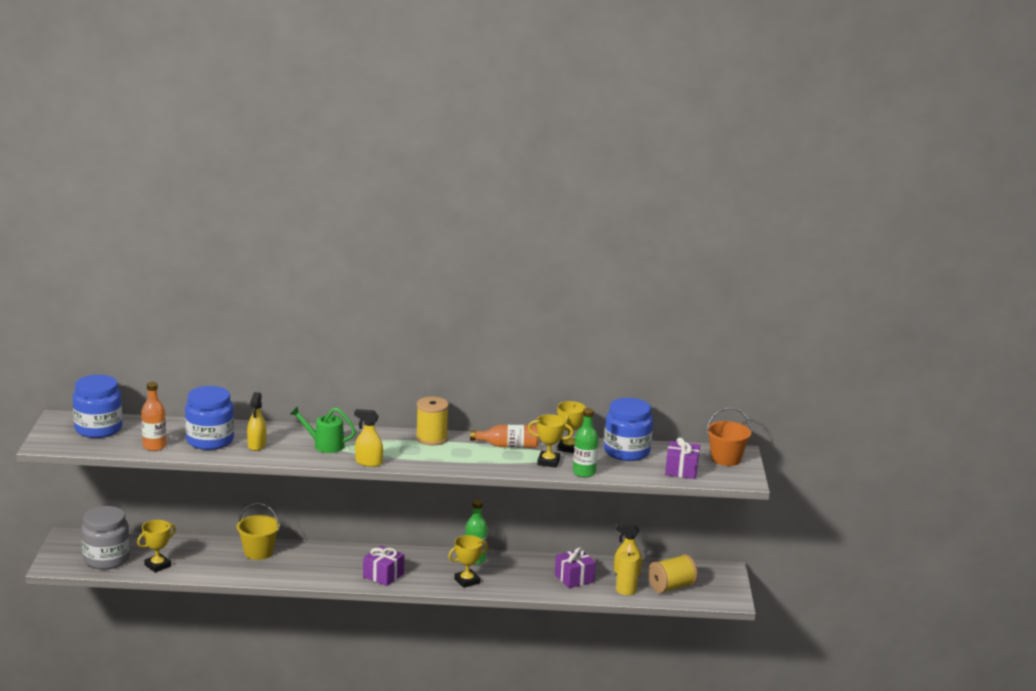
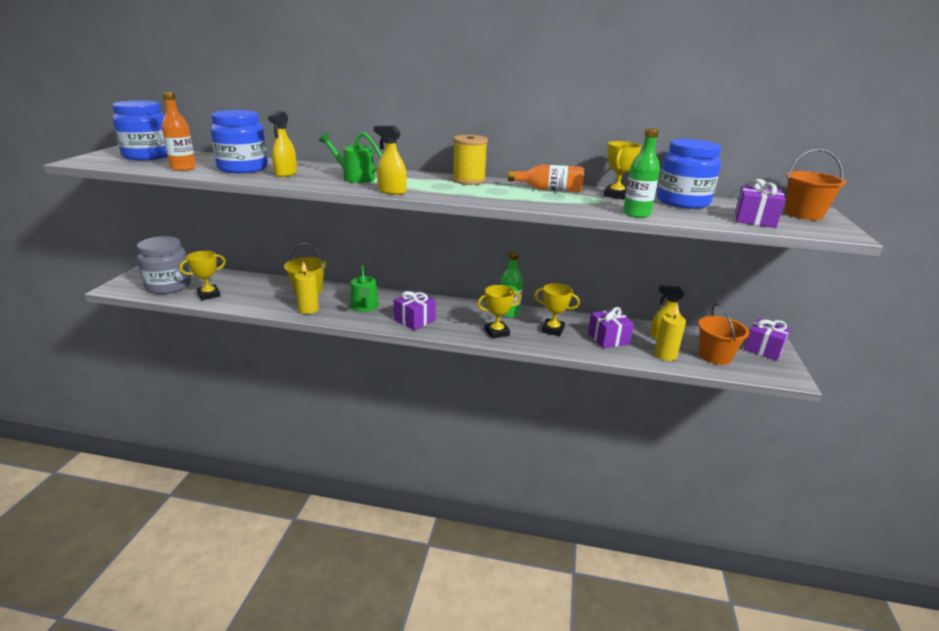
camera: 10 degrees right, 5 degrees up
yellow trophy [528,414,573,468] -> yellow trophy moved to [534,283,580,336]
yellow spool [648,554,698,593] -> orange bucket [698,303,749,365]
none -> yellow candle [294,261,319,314]
none -> green watering can [351,265,379,312]
none -> purple gift [744,318,791,361]

